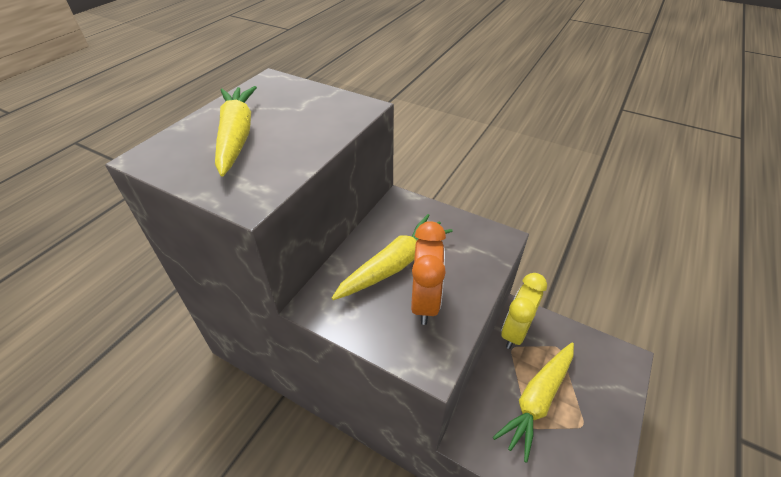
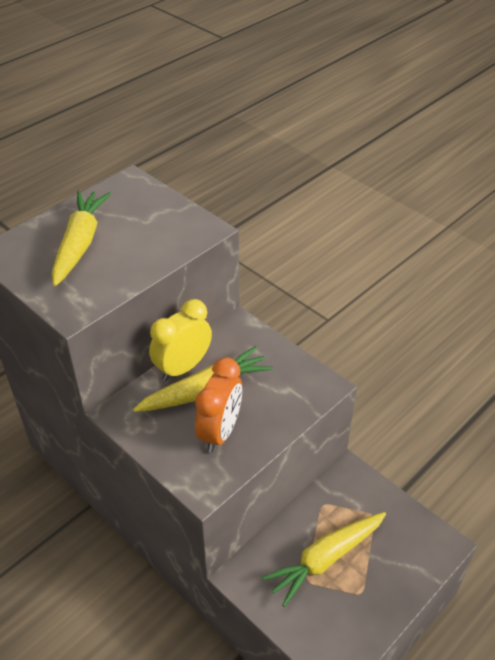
camera: 15 degrees right, 0 degrees up
yellow clock [501,273,547,349] -> yellow clock moved to [149,299,212,381]

